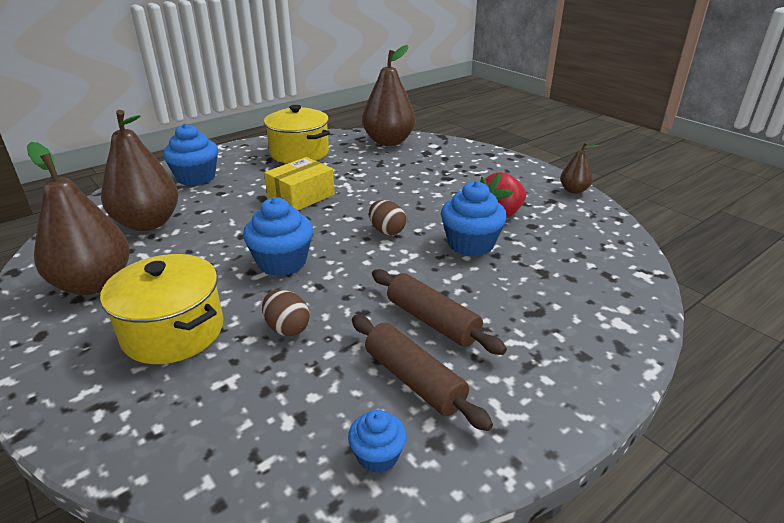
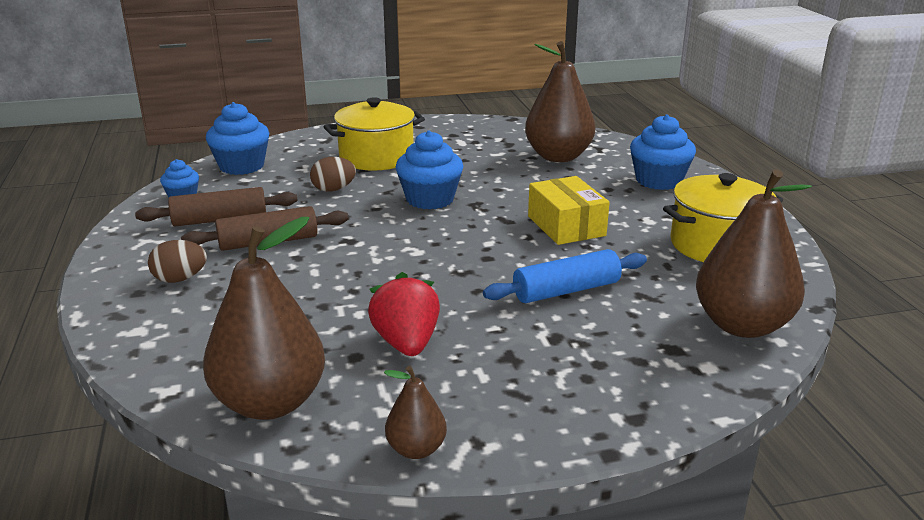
camera: 115 degrees right, 5 degrees down
brown pear [27,142,130,295] -> brown pear moved to [203,217,325,420]
brown egg [369,200,406,235] -> brown egg moved to [148,240,207,283]
blue cupcake [441,181,507,257] -> blue cupcake moved to [206,102,269,175]
none -> blue rolling pin [483,249,647,303]

